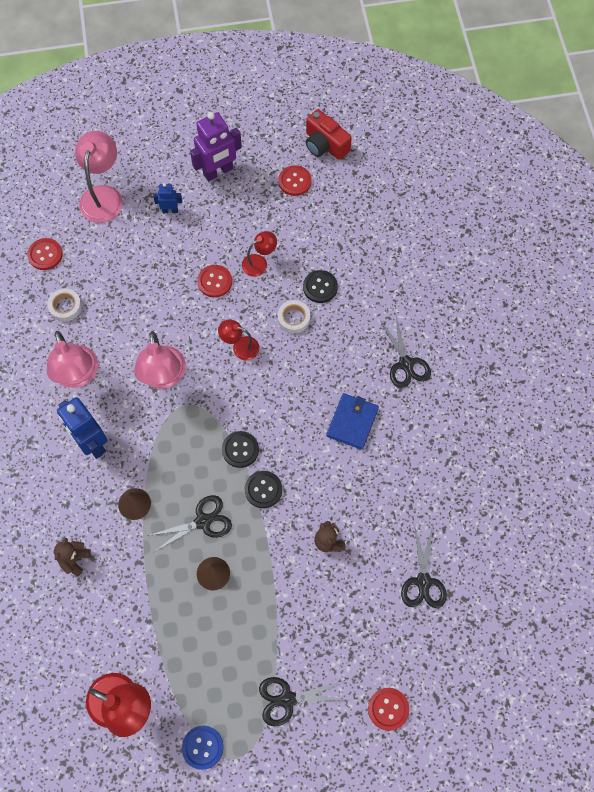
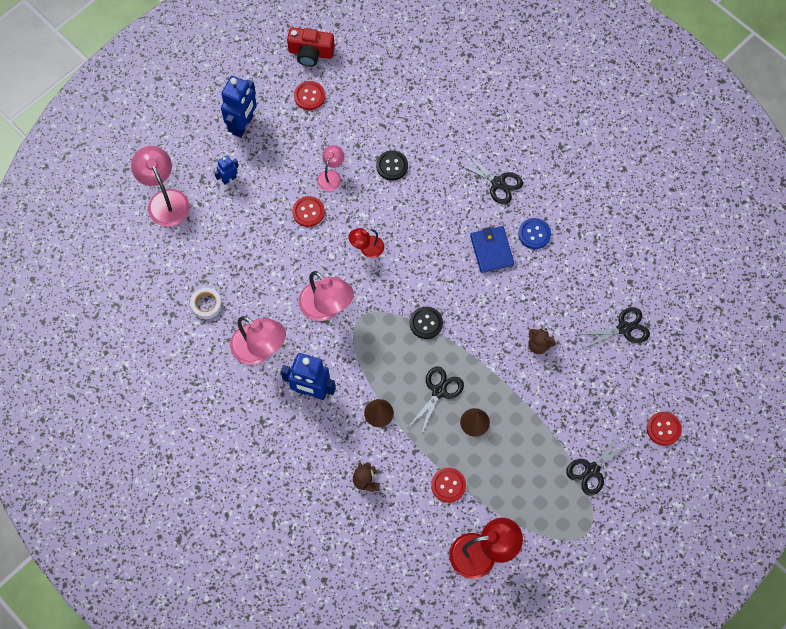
camera: 35 degrees left, 0 degrees up
red button [27,238,63,270] -> red button moved to [431,468,466,503]
blue button [182,726,224,770] -> blue button moved to [518,218,551,249]
purple robot [190,112,242,181] -> blue robot [221,76,257,138]
red lamp [242,231,277,277] -> pink lamp [317,145,345,191]
black button [245,471,282,508] -> none
white tape [278,300,310,334] -> none
black scissors [401,526,447,608] -> black scissors turned 75 degrees counterclockwise [578,307,650,350]

